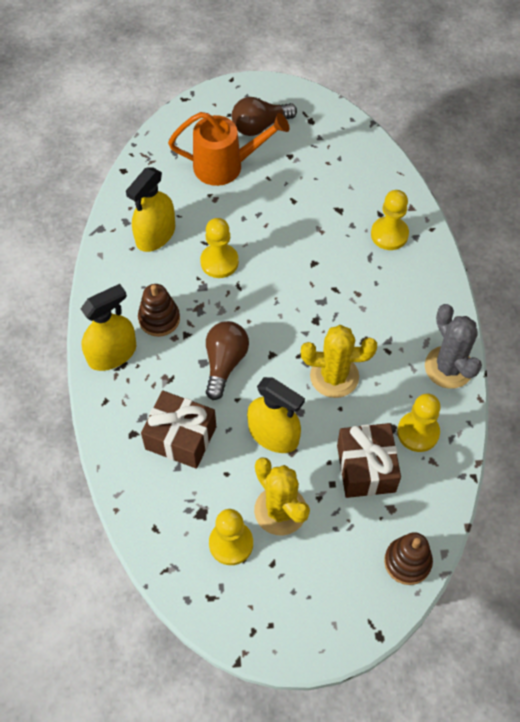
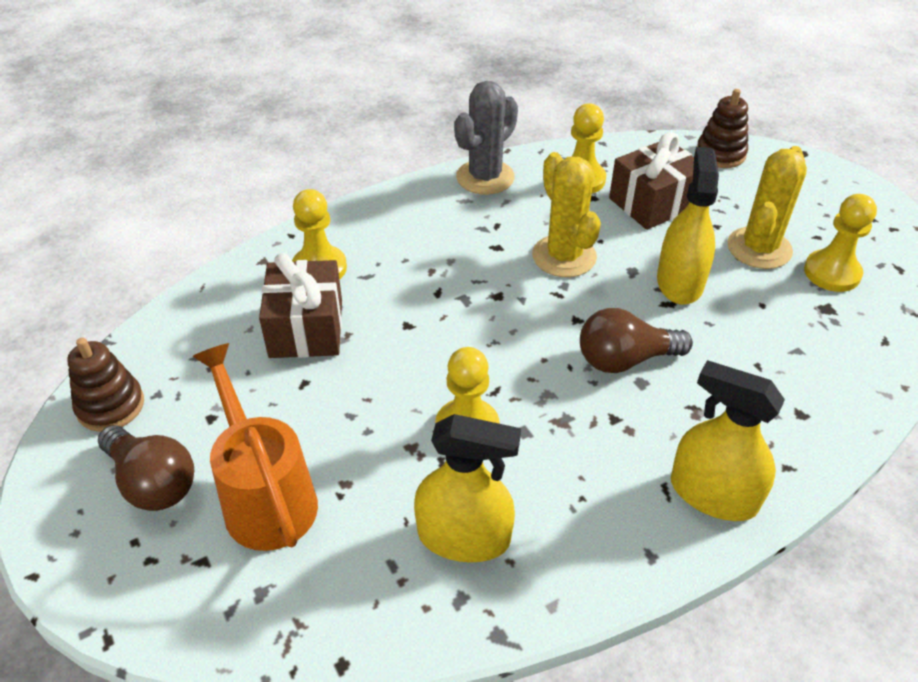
camera: 115 degrees left, 15 degrees down
brown stacking toy [138,284,180,337] -> brown stacking toy moved to [67,338,144,432]
brown gift [141,390,216,469] -> brown gift moved to [259,253,342,358]

